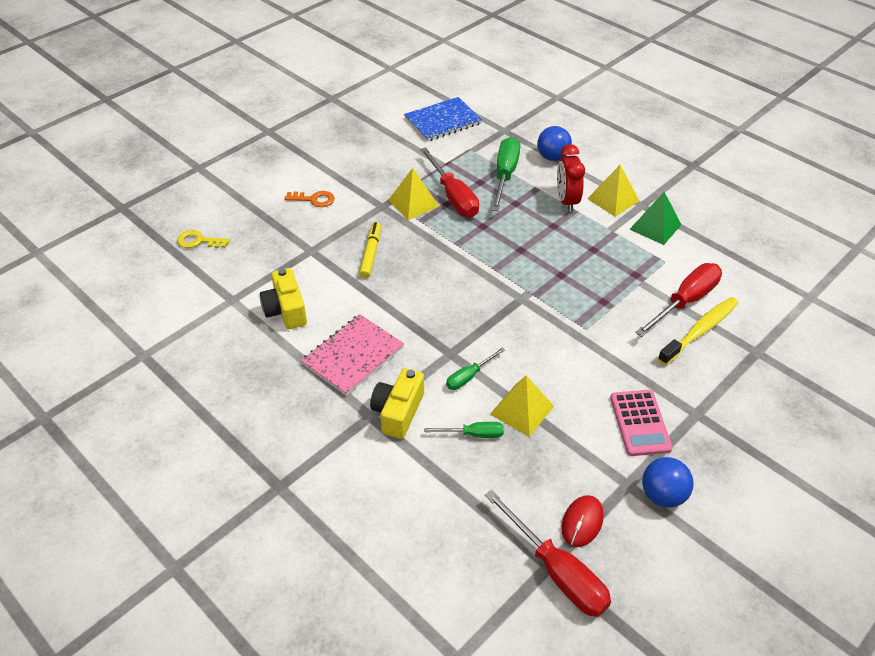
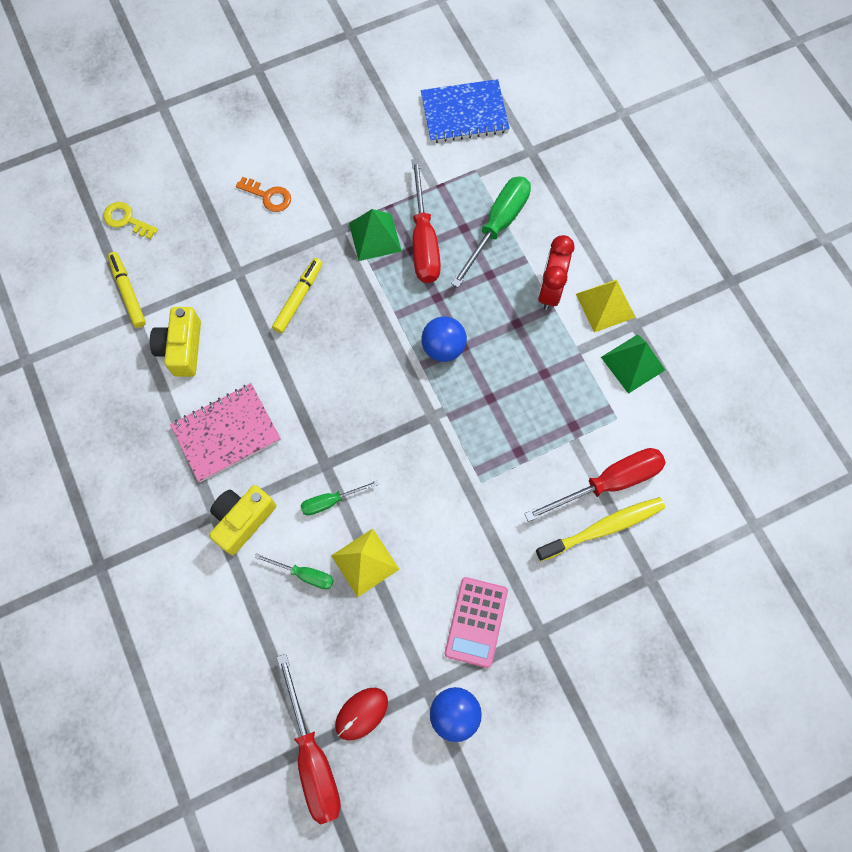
camera: 20 degrees right, 25 degrees up
yellow pyramid [388,168,439,220] -> green pyramid [349,209,402,261]
blue ball [537,126,572,161] -> blue ball moved to [421,316,467,362]
none -> yellow marker [108,252,146,328]

